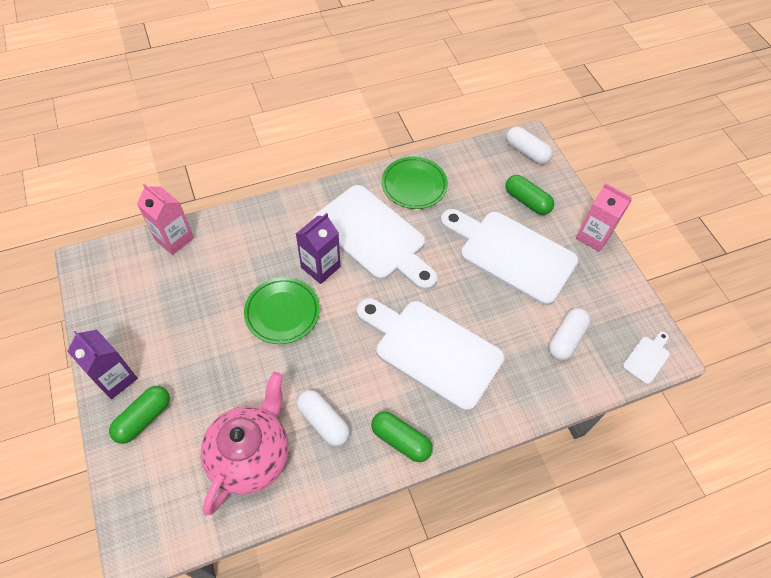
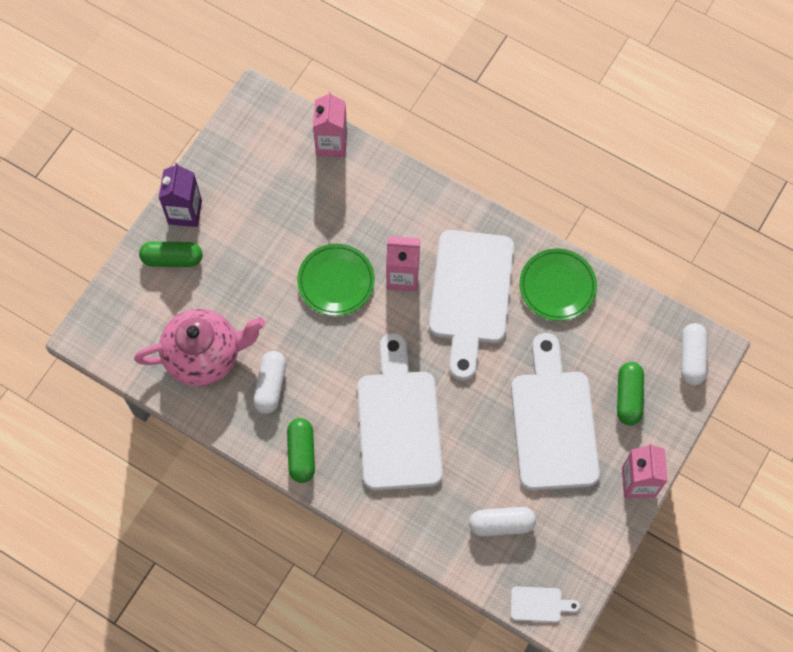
camera: 55 degrees right, 10 degrees up
purple carton [296,213,340,284] -> pink carton [386,236,420,292]

